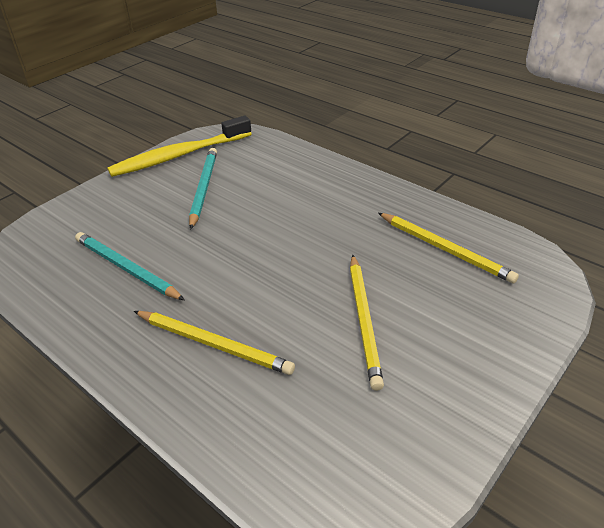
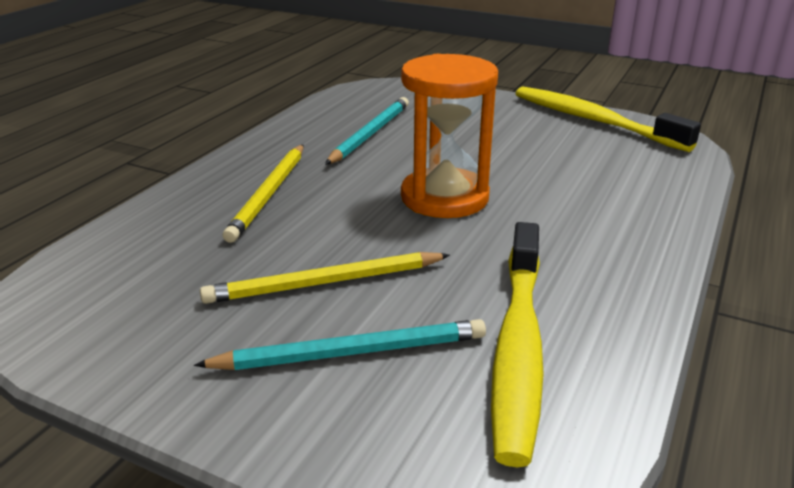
camera: 75 degrees right, 10 degrees down
turquoise pencil [189,148,217,230] -> turquoise pencil moved to [194,319,486,370]
yellow pencil [378,213,519,284] -> yellow toothbrush [491,222,544,467]
none -> orange hourglass [401,54,498,218]

